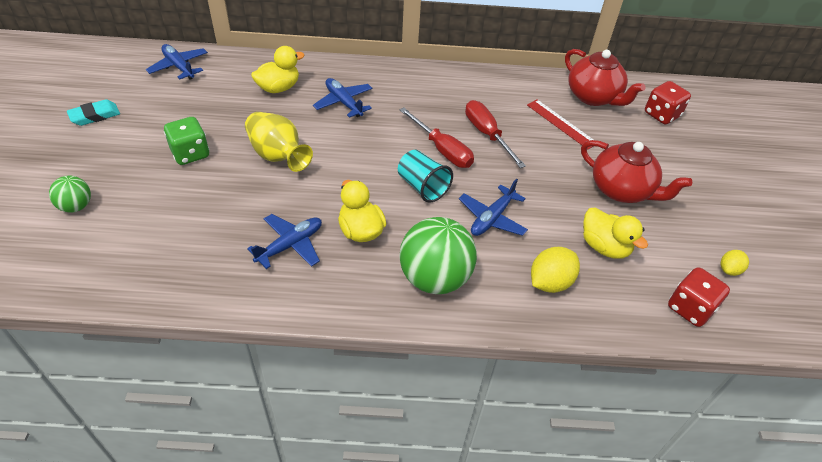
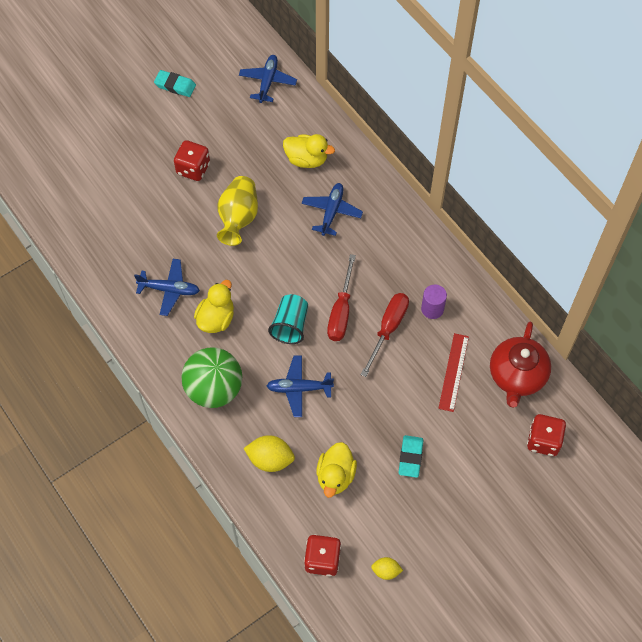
camera: 55 degrees right, 15 degrees up
green ball [49,176,91,213] -> none
green dice [164,117,209,165] -> red dice [174,140,210,181]
red teapot [581,140,692,203] -> turquoise eraser [398,435,423,478]
none -> purple cylinder [421,284,447,319]

